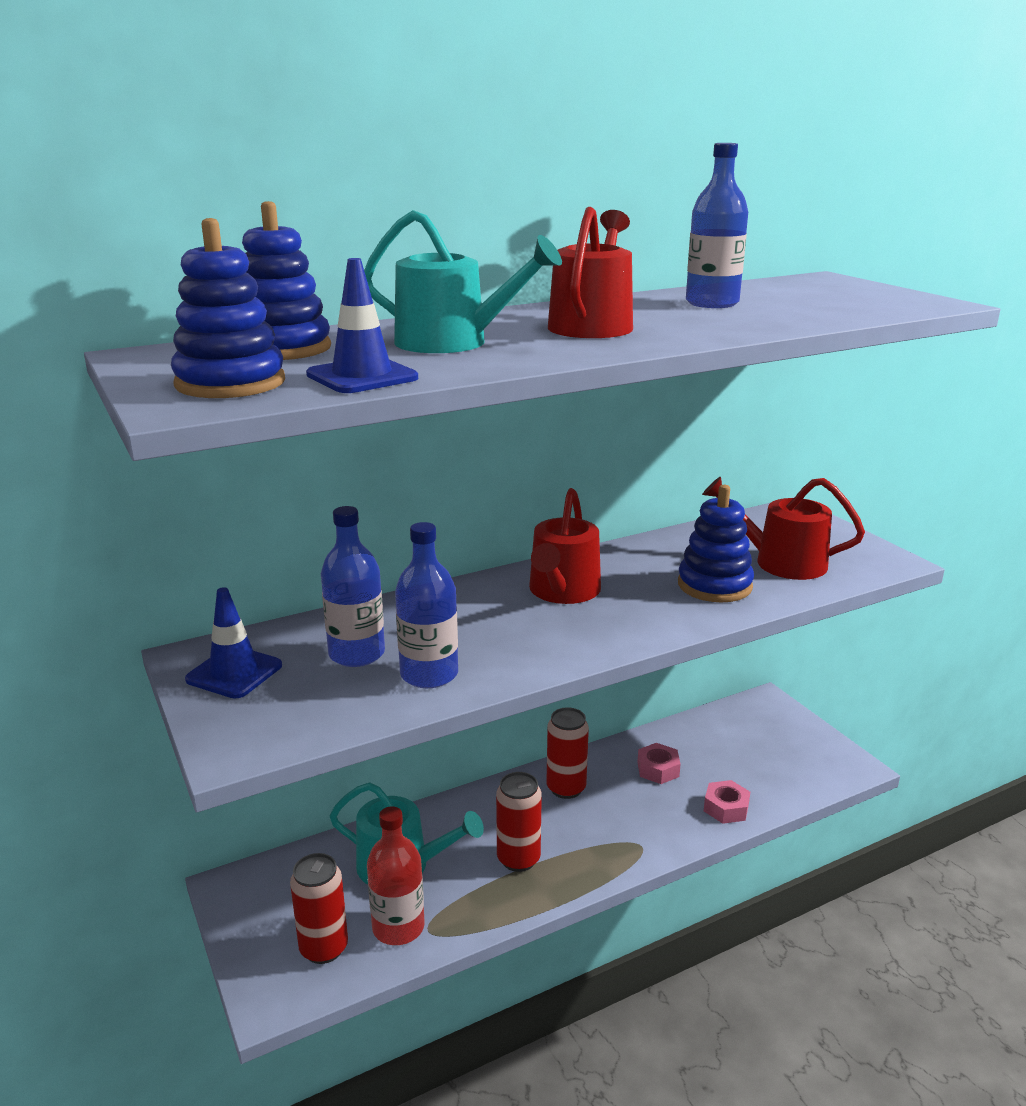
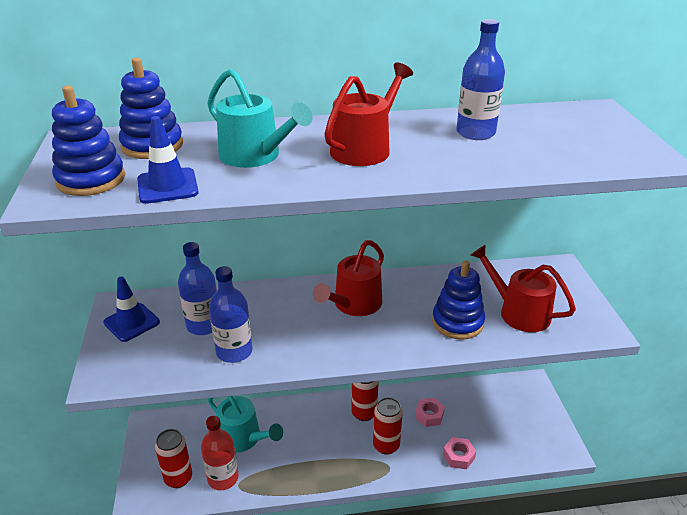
camera: 20 degrees right, 10 degrees up
red can [496,772,542,872] -> red can moved to [373,397,403,455]

